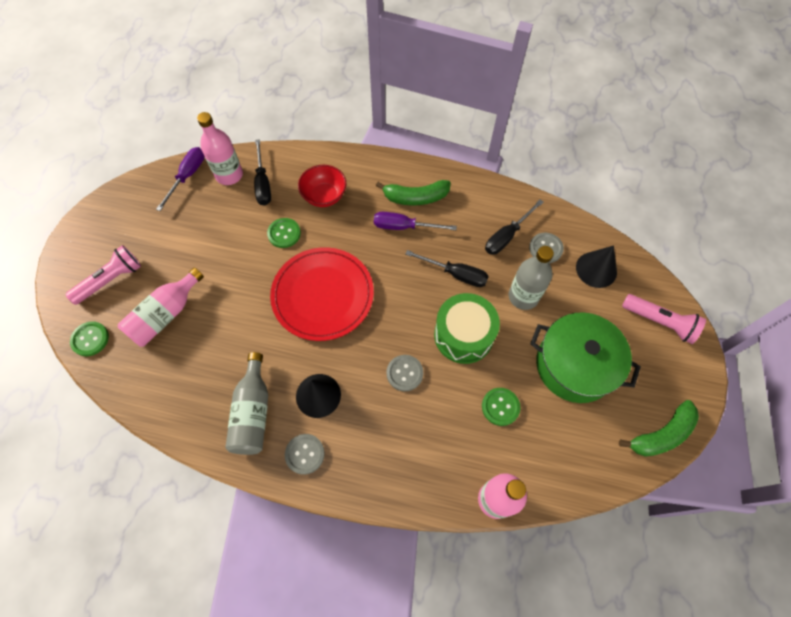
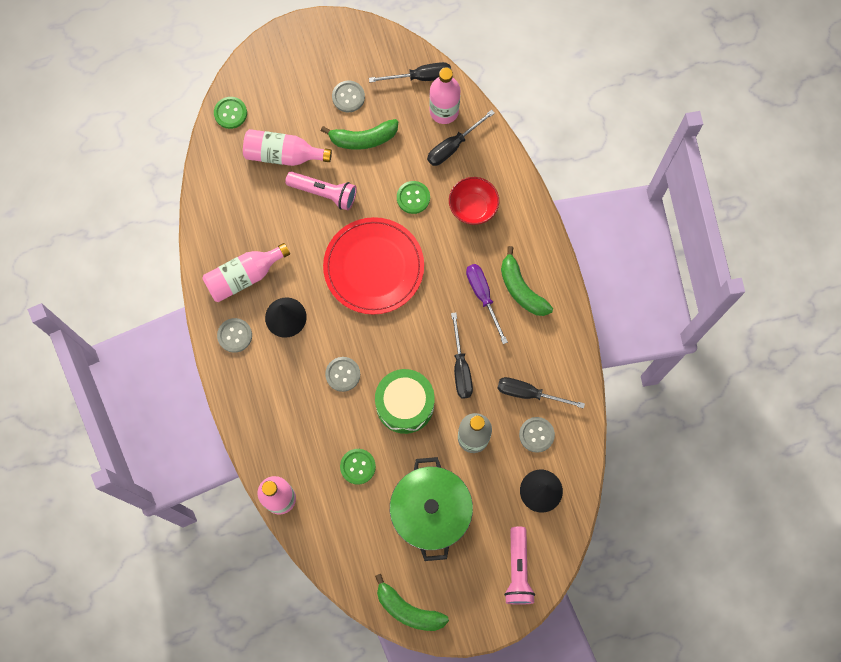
camera: 60 degrees right, 10 degrees up
pink flashlight [65,245,141,305] -> pink flashlight moved to [285,171,357,210]
purple screwdriver [156,147,205,211] -> black screwdriver [369,62,451,83]
grey bottle [225,352,268,455] -> pink bottle [202,243,290,302]
none -> green banana [321,119,398,150]
none -> grey button [332,81,365,112]

